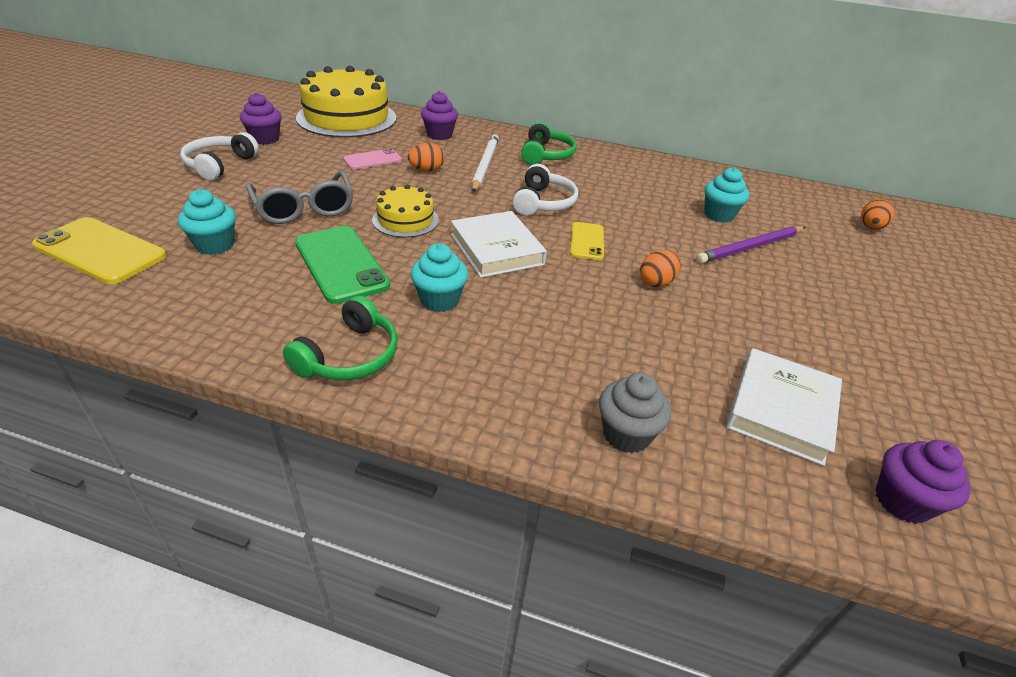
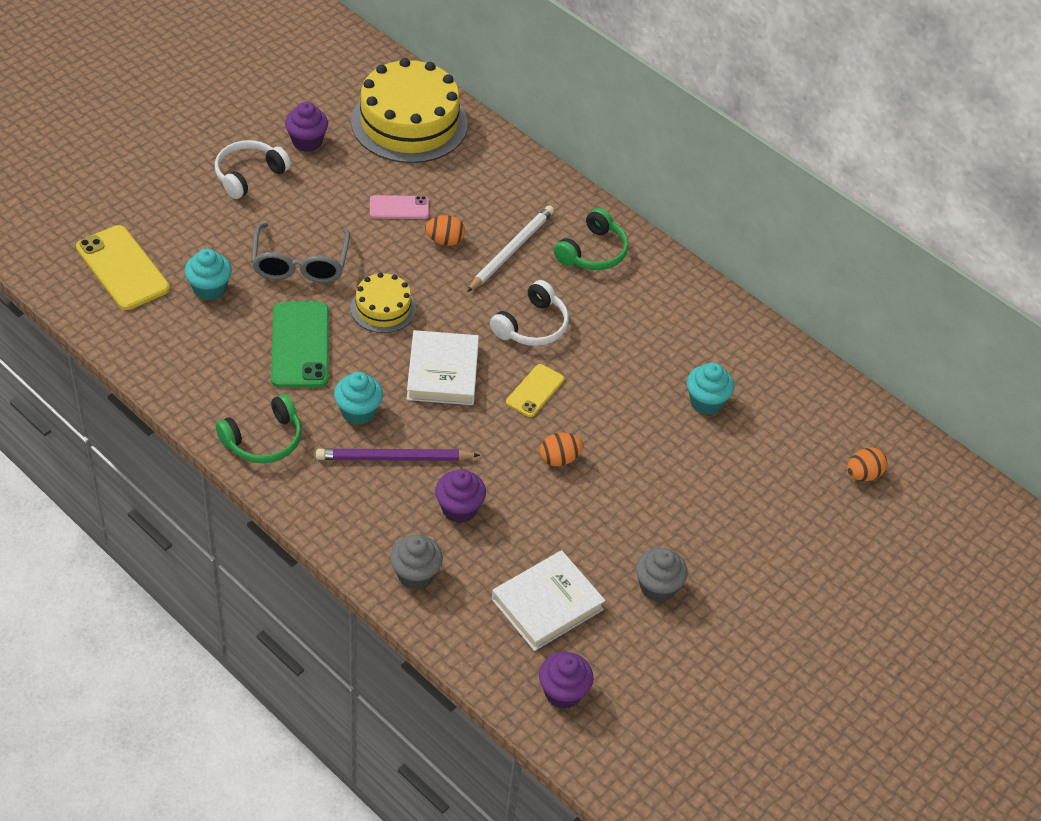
camera: 25 degrees right, 10 degrees up
purple cupcake [421,91,458,140] -> purple cupcake moved to [435,469,486,523]
purple pencil [696,226,806,264] -> purple pencil moved to [316,449,480,461]
none -> grey cupcake [636,548,688,602]

